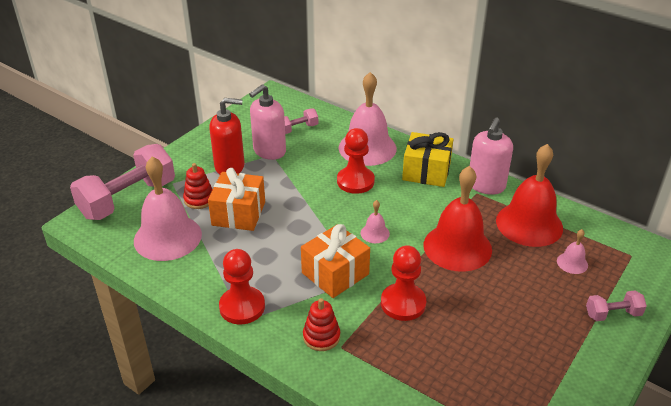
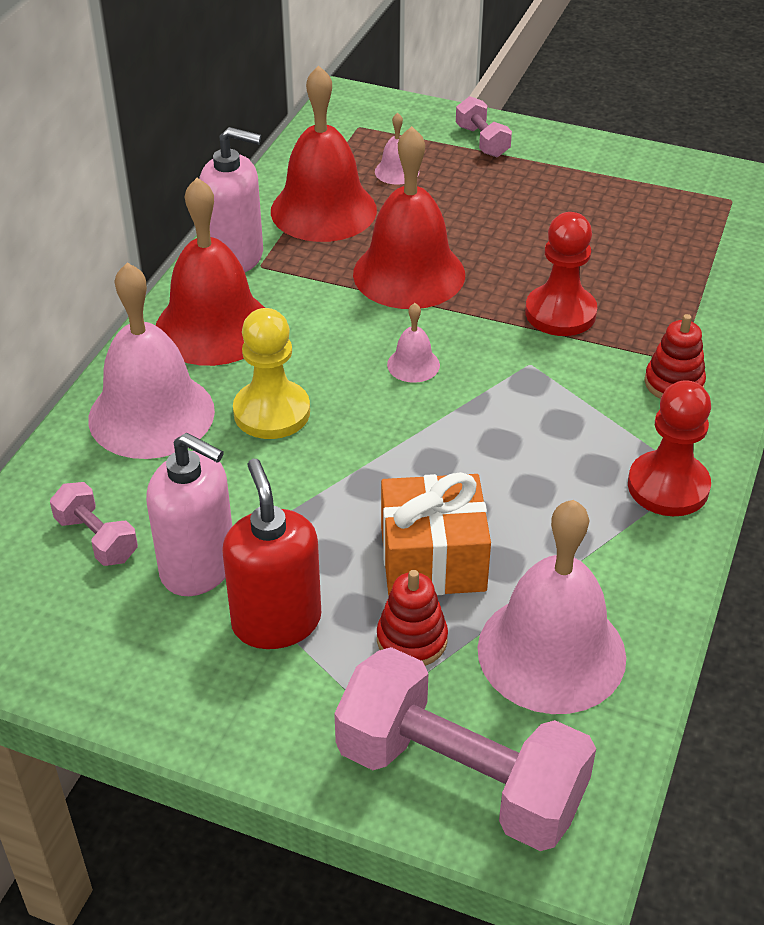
camera: 105 degrees left, 5 degrees up
orange gift [301,224,370,298] -> none
red pawn [337,128,375,194] -> yellow pawn [233,308,310,439]
yellow gift [402,132,453,187] -> red bell [156,178,265,366]

